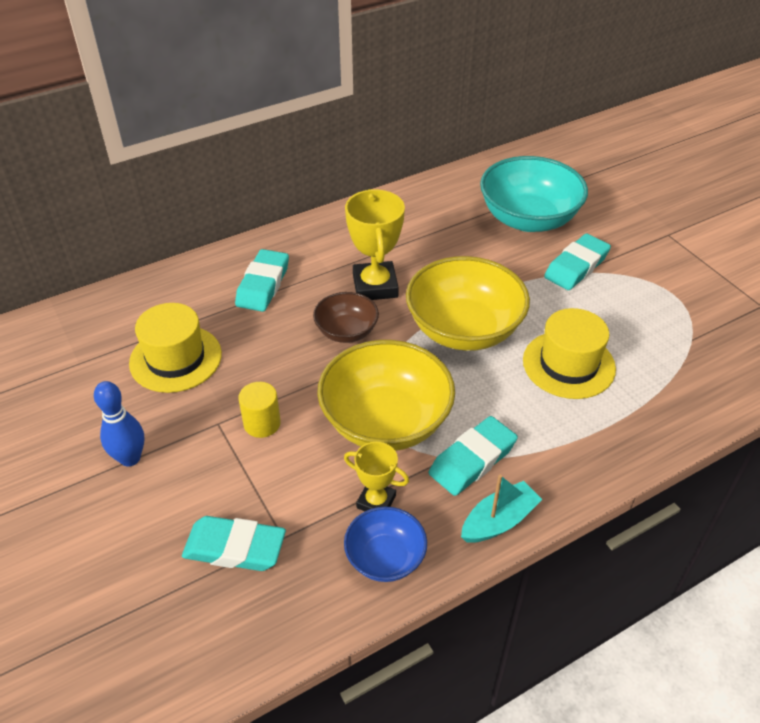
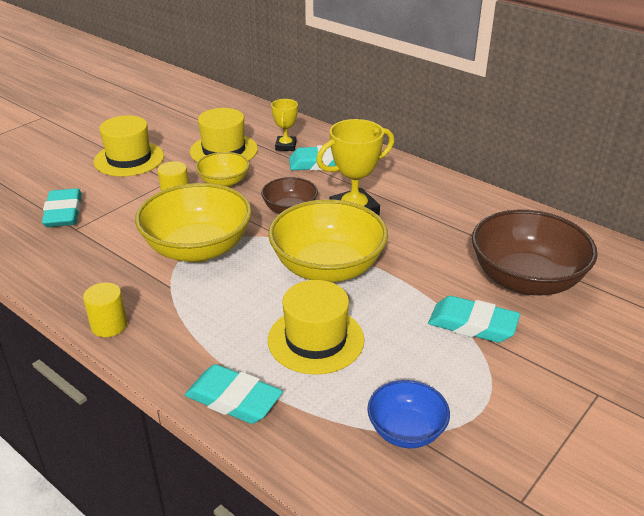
camera: 70 degrees right, 10 degrees down
blue bowling pin [94,381,144,467] -> yellow hat [94,115,164,176]
yellow trophy [344,442,409,511] -> yellow trophy moved to [271,99,298,151]
blue bowl [344,507,427,582] -> blue bowl moved to [367,380,450,448]
turquoise eraser [429,416,518,496] -> turquoise eraser moved to [185,364,283,424]
turquoise boat [461,475,543,543] -> yellow cylinder [83,282,127,337]
turquoise bowl [480,156,588,232] -> brown bowl [472,209,598,295]
none -> yellow bowl [196,152,249,187]

